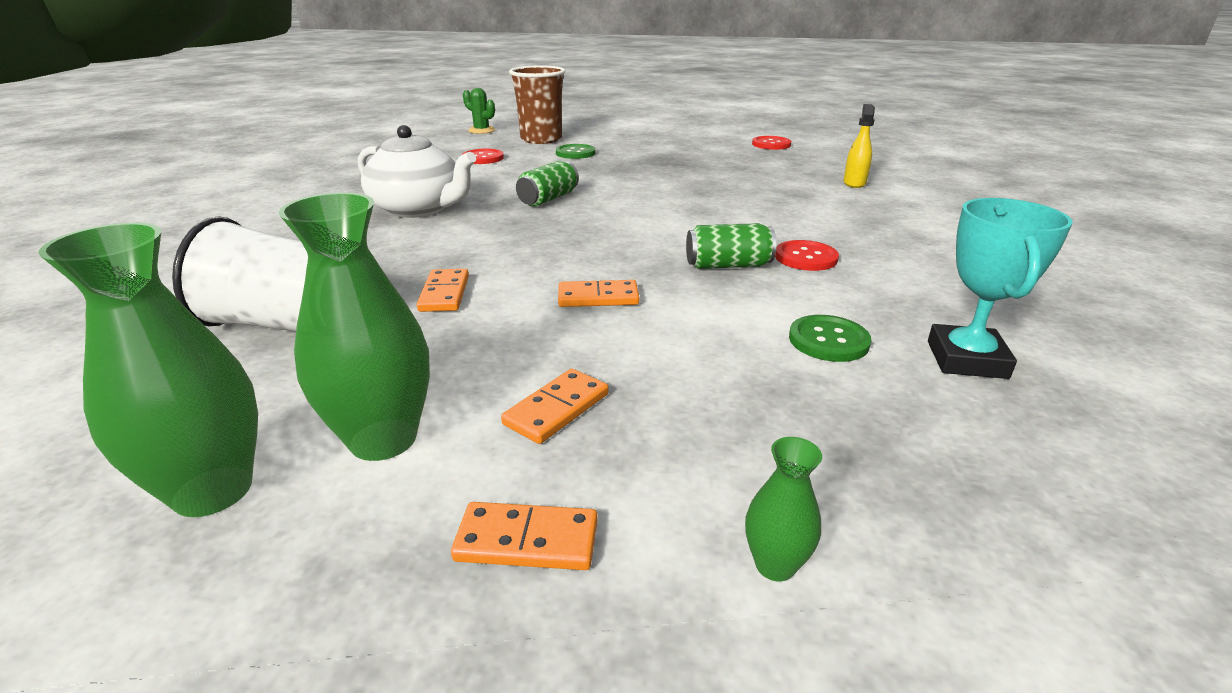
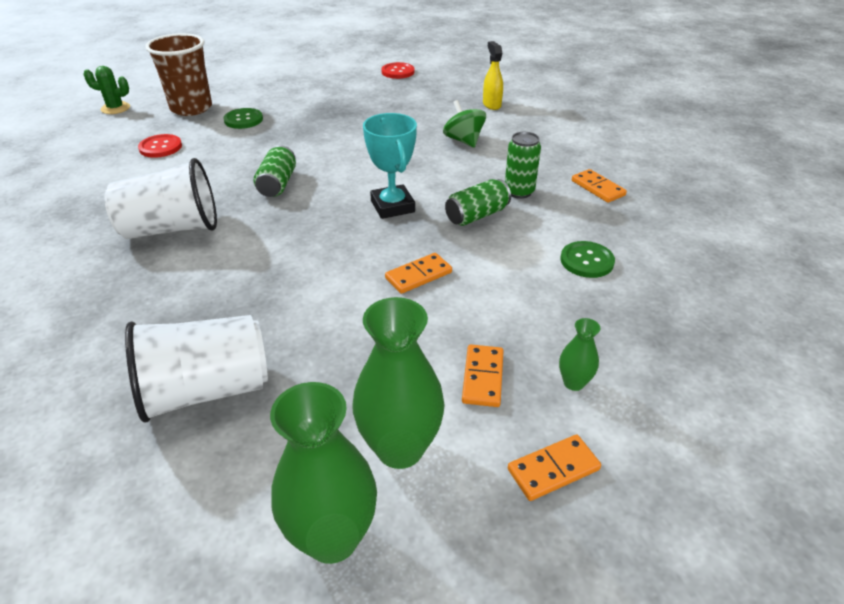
camera: 30 degrees left, 10 degrees up
white teapot [358,125,476,218] -> white cup [104,158,217,239]
orange domino [417,269,469,312] -> orange domino moved to [572,169,627,203]
green vase [745,437,822,581] -> green vase moved to [559,318,600,391]
red button [775,240,839,271] -> green can [505,132,541,199]
turquoise trophy [928,198,1073,379] -> turquoise trophy moved to [363,113,417,219]
none -> green spinning top [443,100,486,148]

